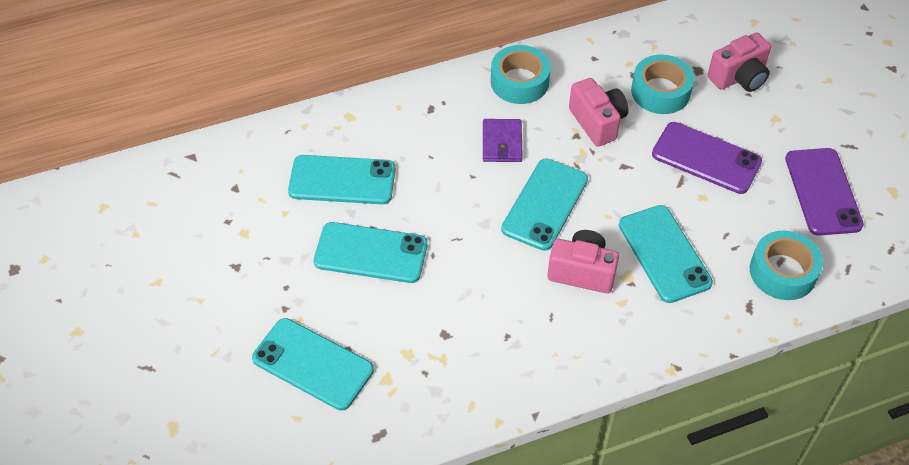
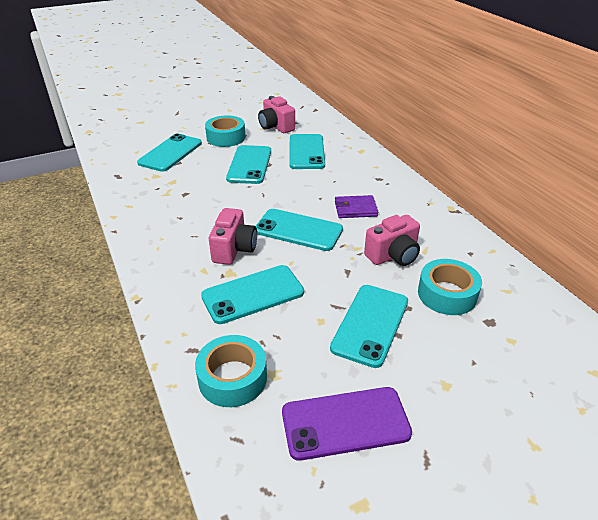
camera: 85 degrees right, 15 degrees down
turquoise tape [491,45,551,104] -> turquoise tape moved to [205,115,246,147]
purple phone [652,122,762,194] -> turquoise phone [330,285,408,368]
pink camera [708,33,771,92] -> pink camera moved to [258,96,295,133]

